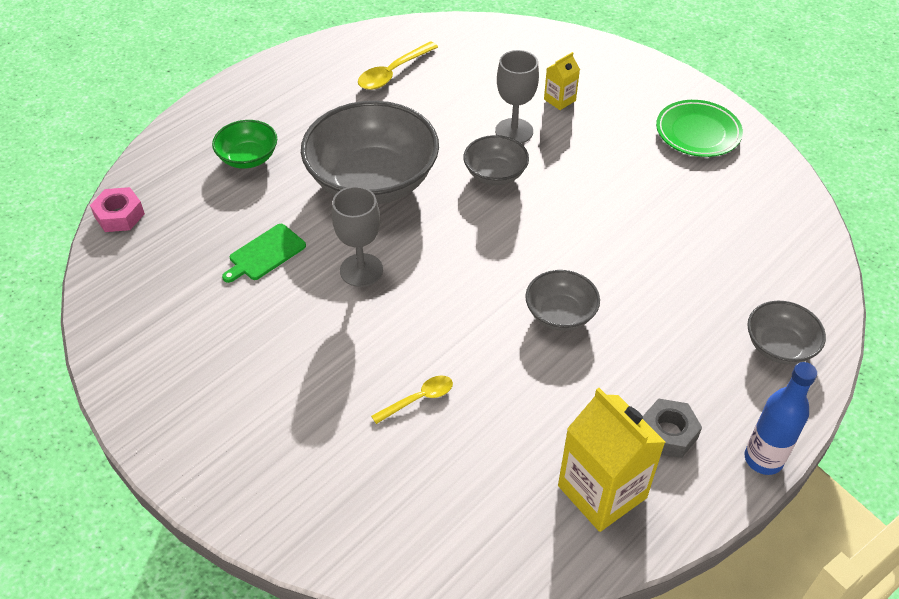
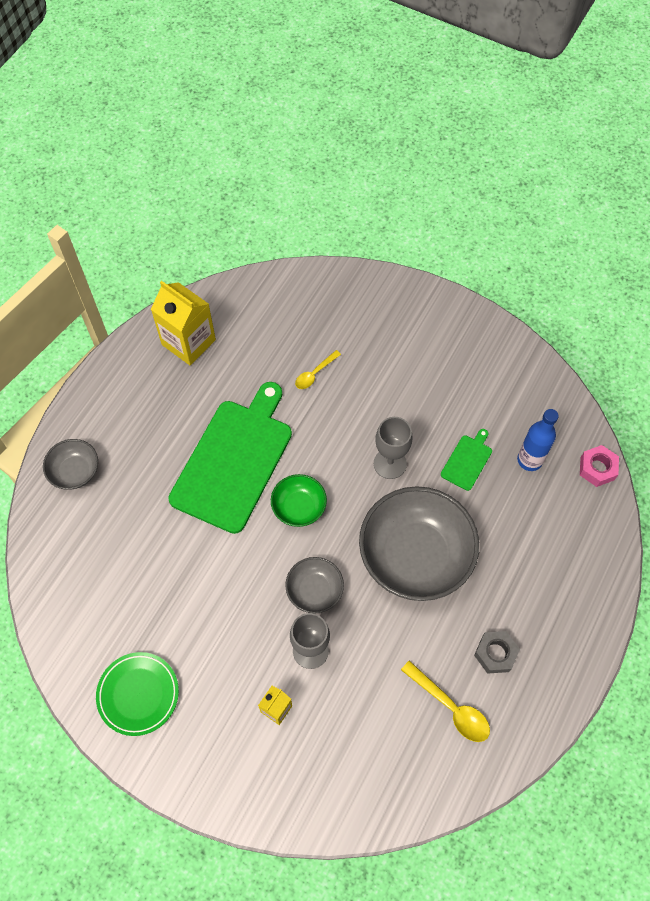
camera: 165 degrees right, 15 degrees up
green bowl [212,120,277,169] -> green bowl moved to [271,474,327,527]
yellow spoon [358,41,438,90] -> yellow spoon turned 105 degrees clockwise [401,661,490,742]
grey bowl [525,270,600,331] -> green cutting board [168,382,292,534]
grey nut [643,398,702,458] -> grey nut moved to [474,631,520,674]
blue bottle [744,362,817,475] -> blue bottle moved to [517,409,559,471]

